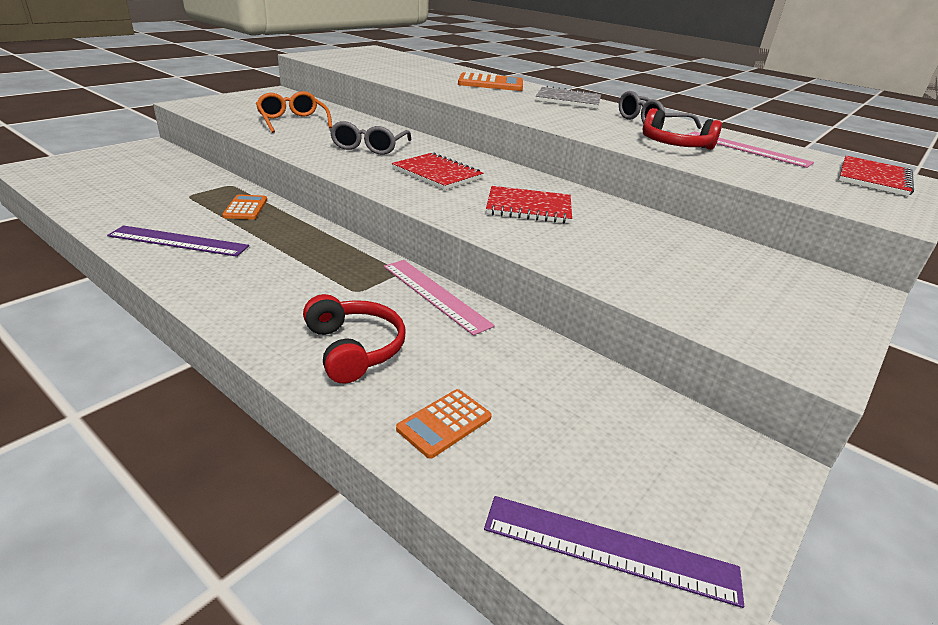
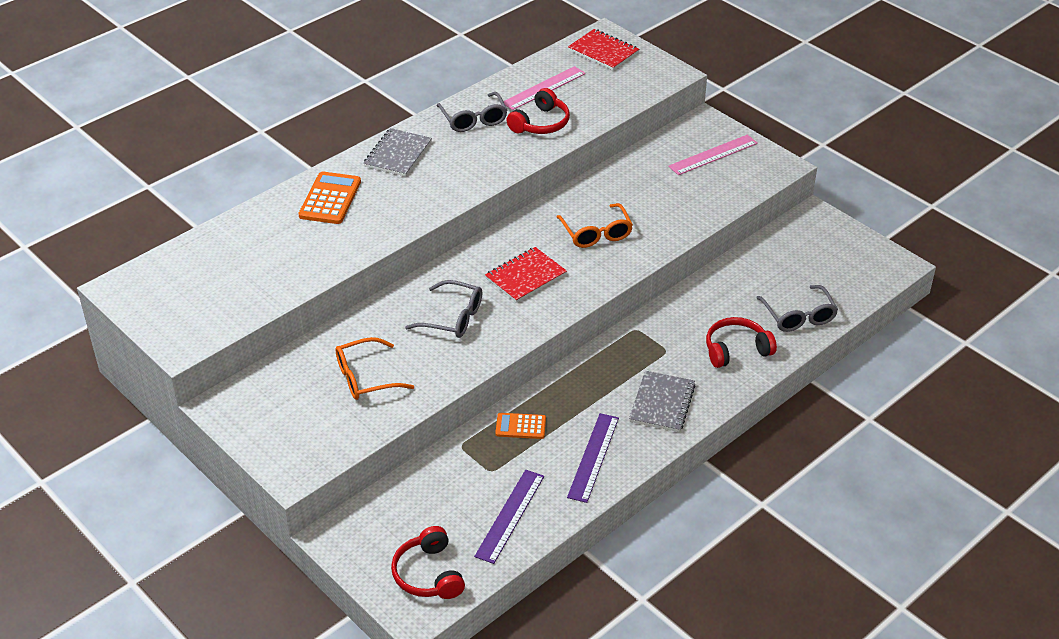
camera: 80 degrees left, 10 degrees up
pink ruler [384,260,495,336] -> pink ruler moved to [668,135,758,175]
orange calculator [396,389,492,459] -> grey glasses [756,285,838,332]
purple ruler [484,496,744,608] -> purple ruler moved to [474,470,544,564]
red notebook [486,186,572,224] -> orange glasses [557,203,633,248]
none -> red headphones [391,526,465,599]
none -> grey notebook [629,371,696,432]

